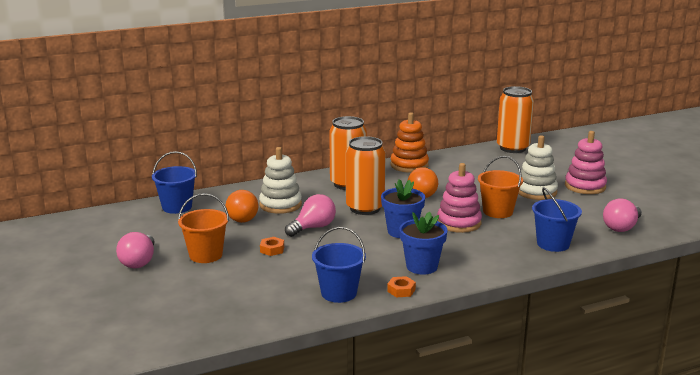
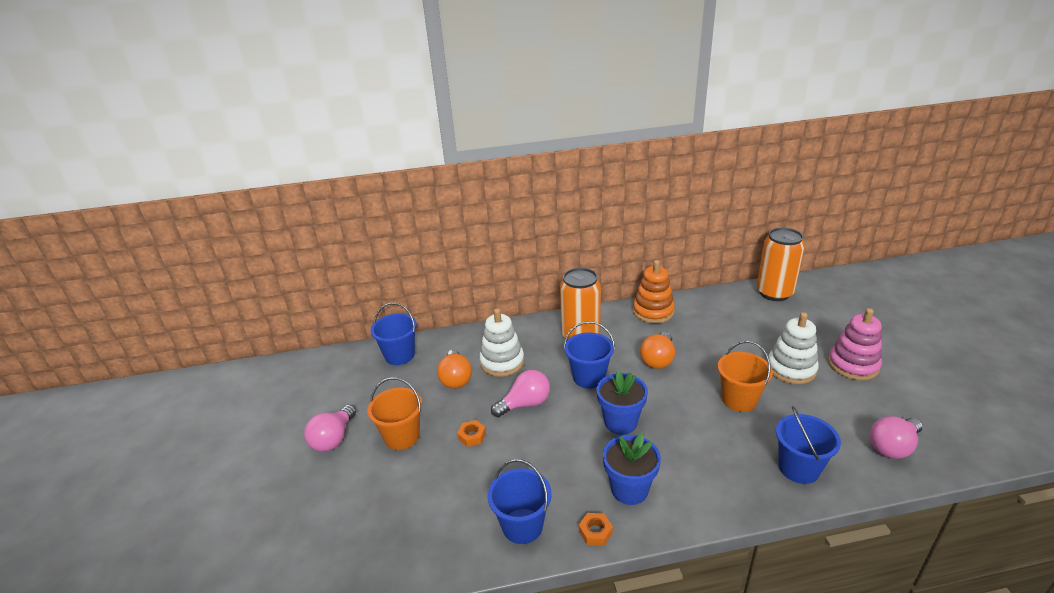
camera: 15 degrees right, 10 degrees up
orange can [346,136,386,215] -> blue bucket [564,321,615,389]
pink stacking toy [437,163,482,233] -> none

